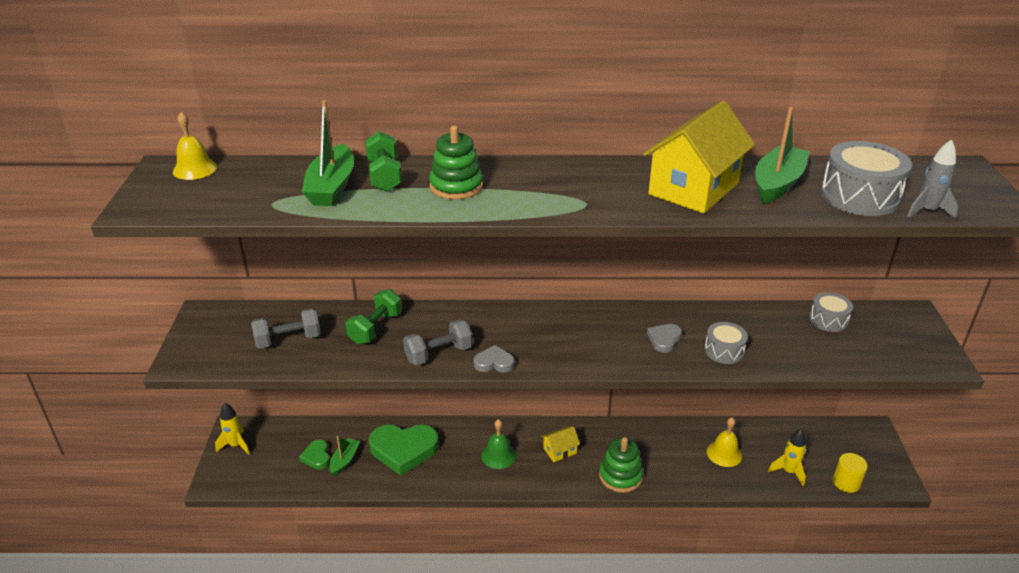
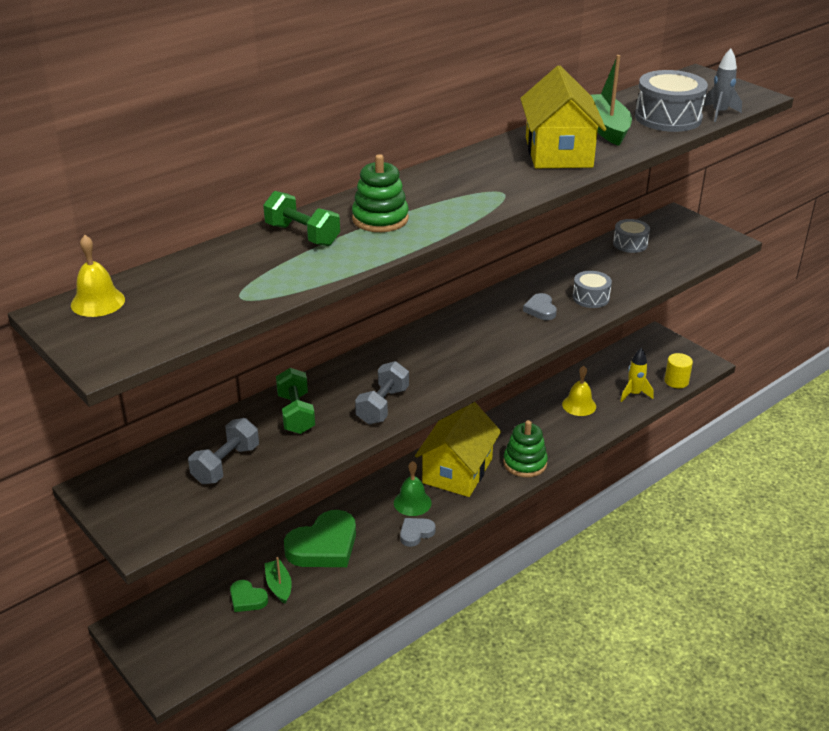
camera: 40 degrees left, 0 degrees up
yellow rocket [215,403,250,455] -> none
green boat [302,100,354,206] -> none
grey heart [473,345,515,372] -> grey heart moved to [400,518,436,547]
yellow house [541,426,580,462] -> yellow house [415,402,501,497], size x2.25

